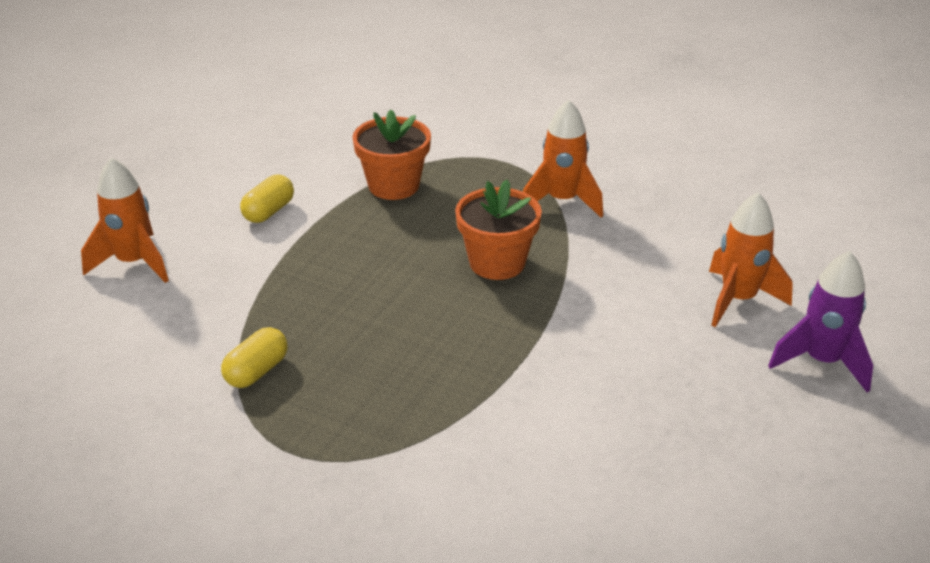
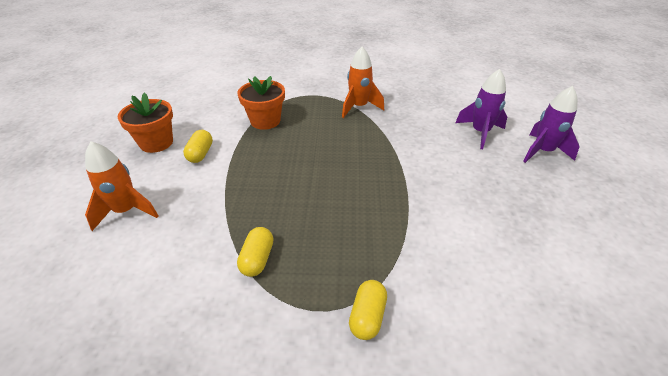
camera: 25 degrees left, 5 degrees up
orange flower pot [455,180,542,280] -> orange flower pot moved to [118,92,173,153]
orange rocket [709,192,793,327] -> purple rocket [456,69,507,149]
none -> yellow capsule [349,280,387,340]

